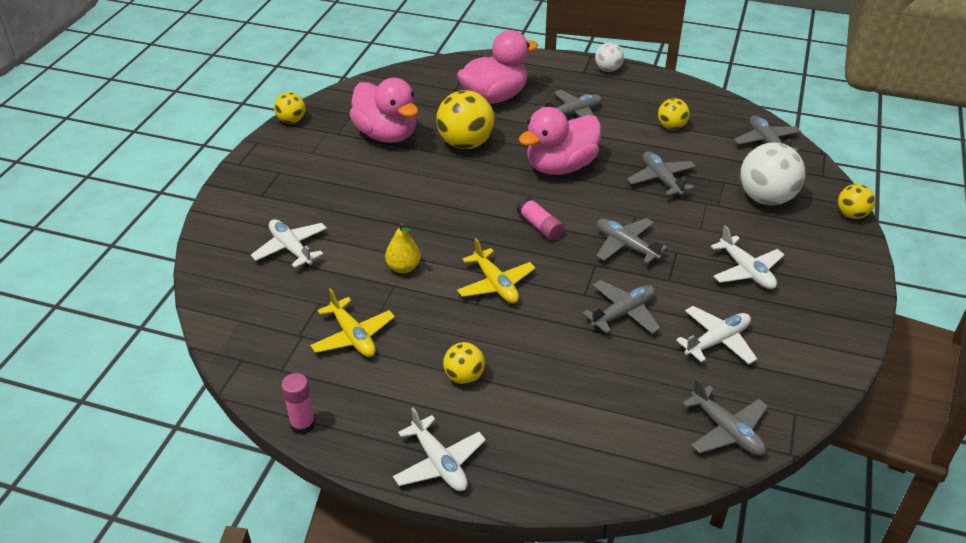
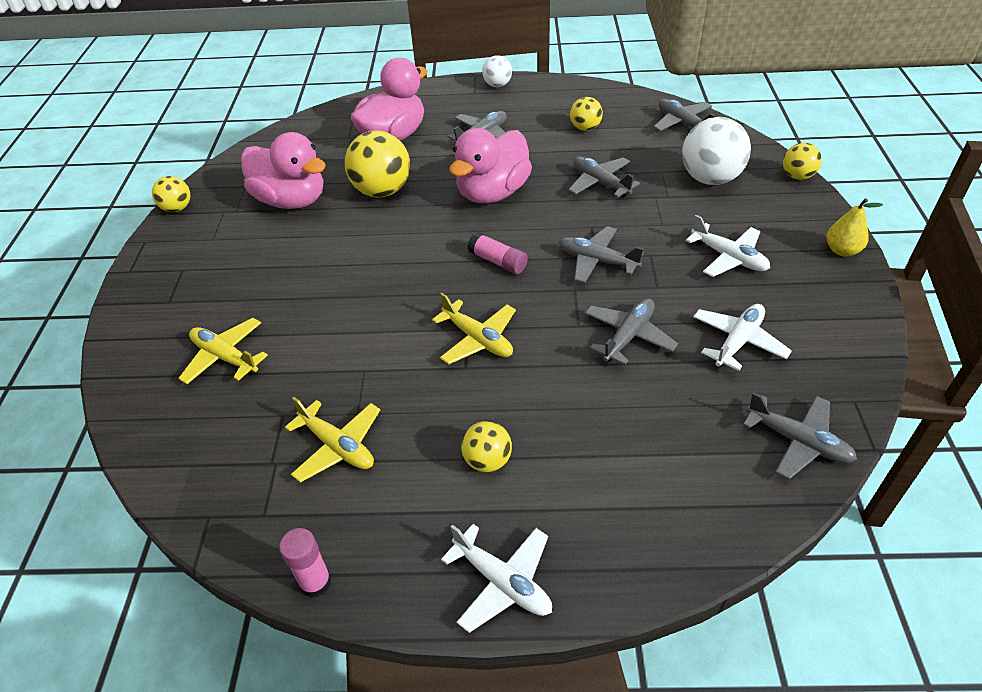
camera: 15 degrees left, 5 degrees up
white plane [251,219,327,268] -> yellow plane [178,318,268,384]
yellow pear [385,223,421,273] -> yellow pear moved to [826,198,883,256]

